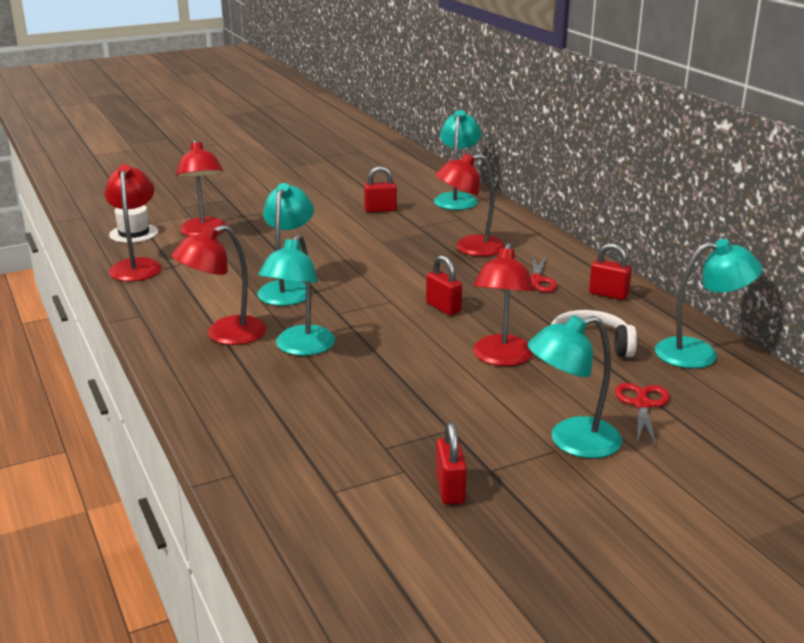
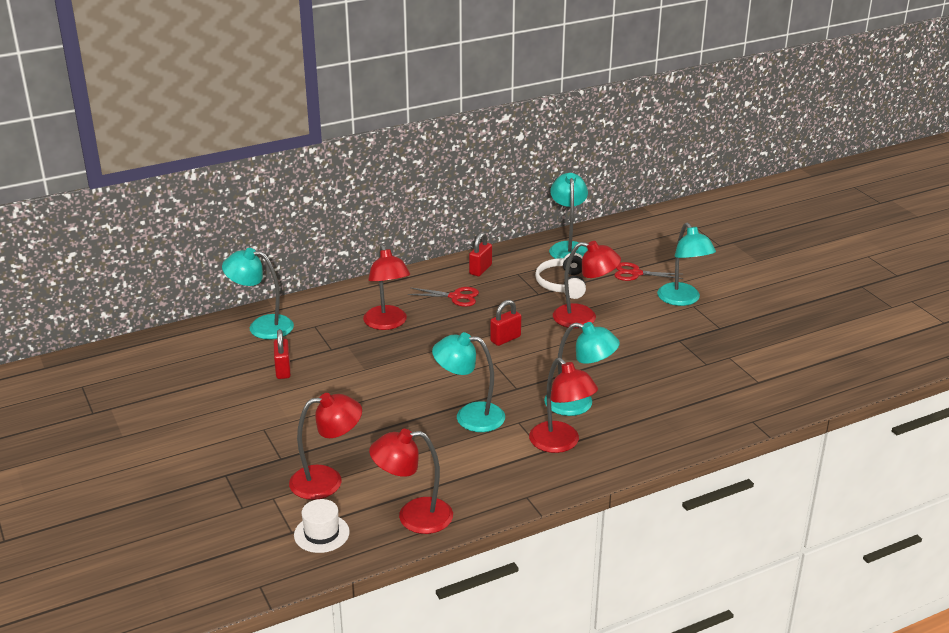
camera: 90 degrees left, 5 degrees up
red padlock [436,422,467,505] -> none

